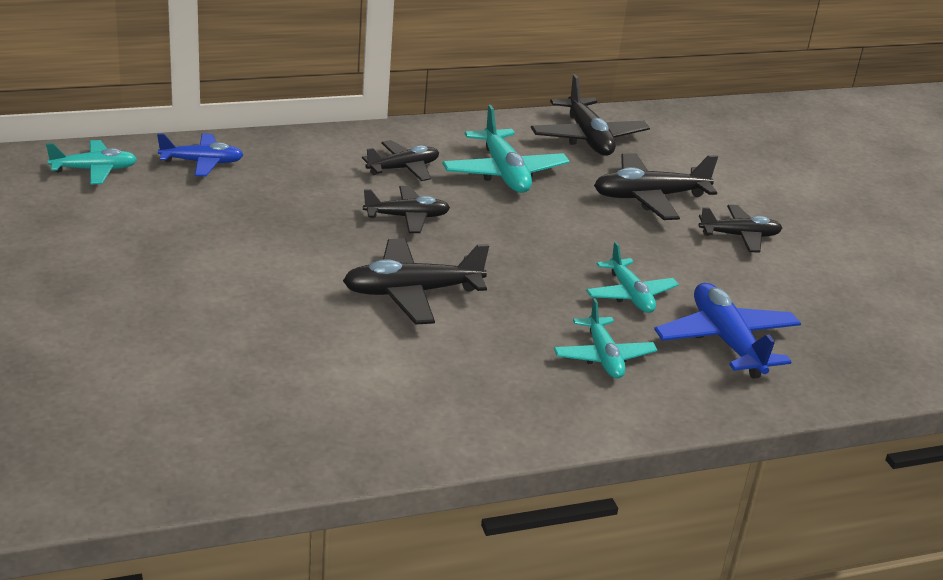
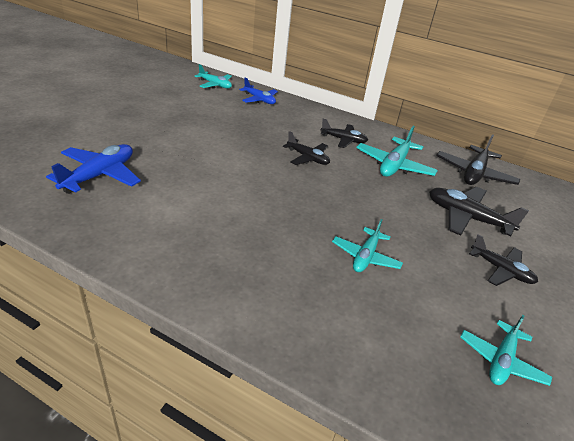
camera: 45 degrees right, 5 degrees up
black plane [343,238,489,325] -> none
turquoise plane [554,298,657,379] -> turquoise plane moved to [460,315,552,386]
blue plane [654,283,801,379] -> blue plane moved to [46,144,141,194]

